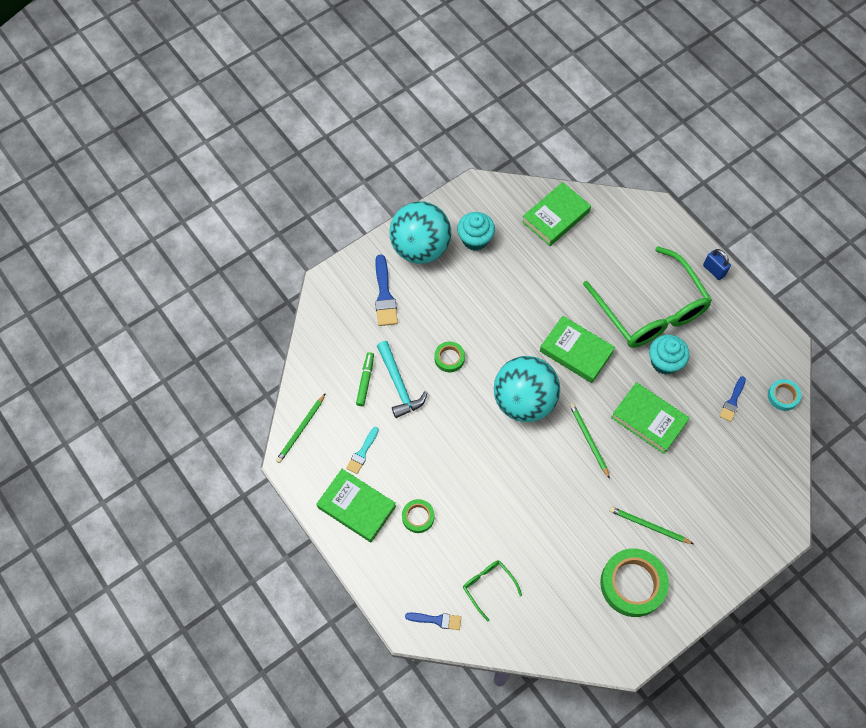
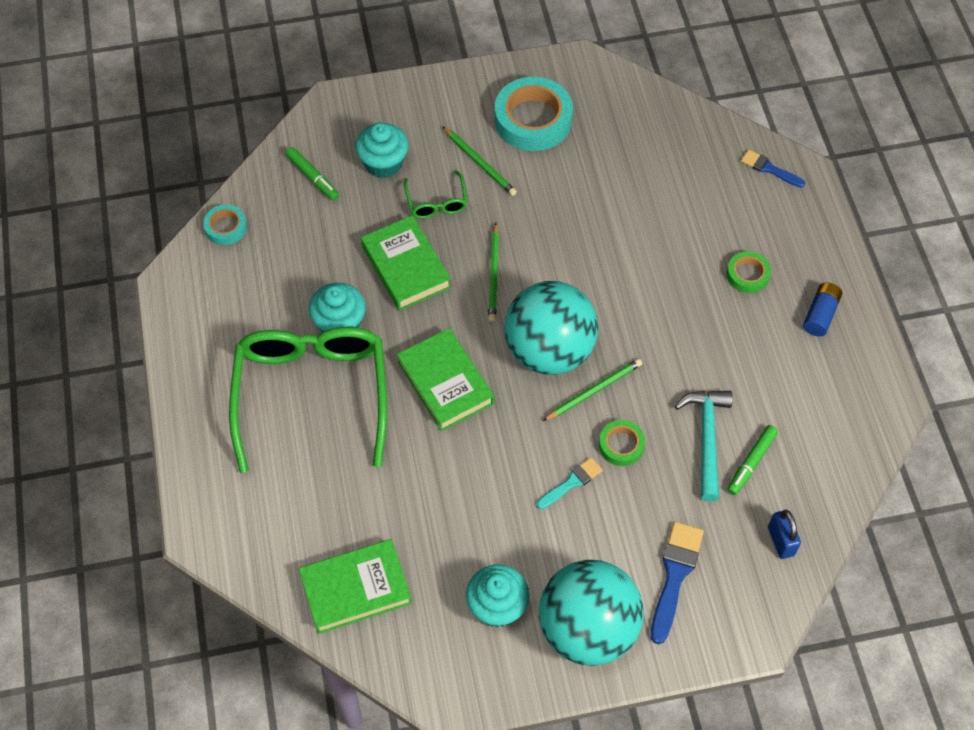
camera: 155 degrees left, 5 degrees down
green pencil [276,393,326,463] -> green pencil moved to [543,358,642,421]
green book [316,469,396,542] -> blue battery [803,283,842,336]
turquoise brush [346,427,379,474] -> turquoise brush moved to [537,457,603,509]
green glasses [463,560,522,621] -> green glasses moved to [404,170,468,219]
green tape [600,548,669,617] -> turquoise tape [495,77,573,151]
blue padlock [703,249,731,280] -> blue padlock moved to [768,510,801,559]
blue brush [719,376,746,422] -> none
none -> green marker [286,147,339,201]
none -> turquoise cupcake [355,122,409,178]

